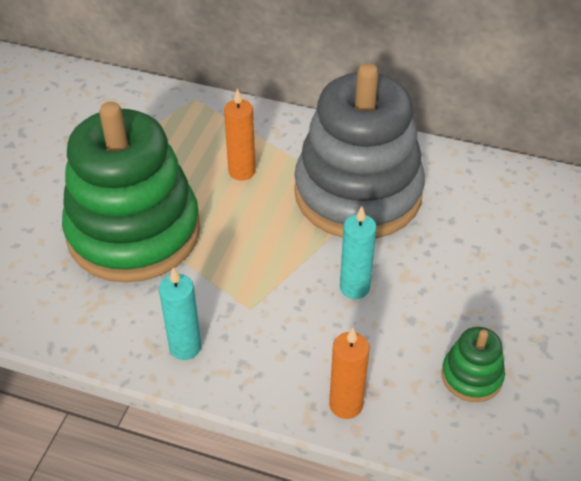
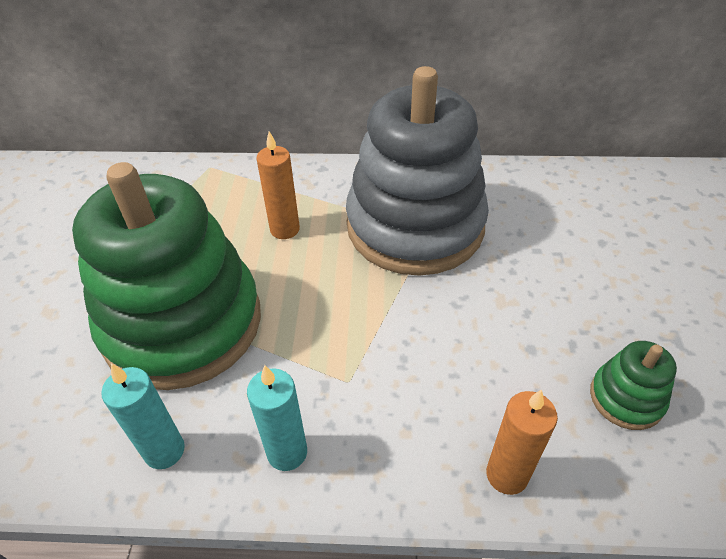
camera: 15 degrees left, 0 degrees up
turquoise candle [340,206,377,299] -> turquoise candle moved to [101,364,185,469]

